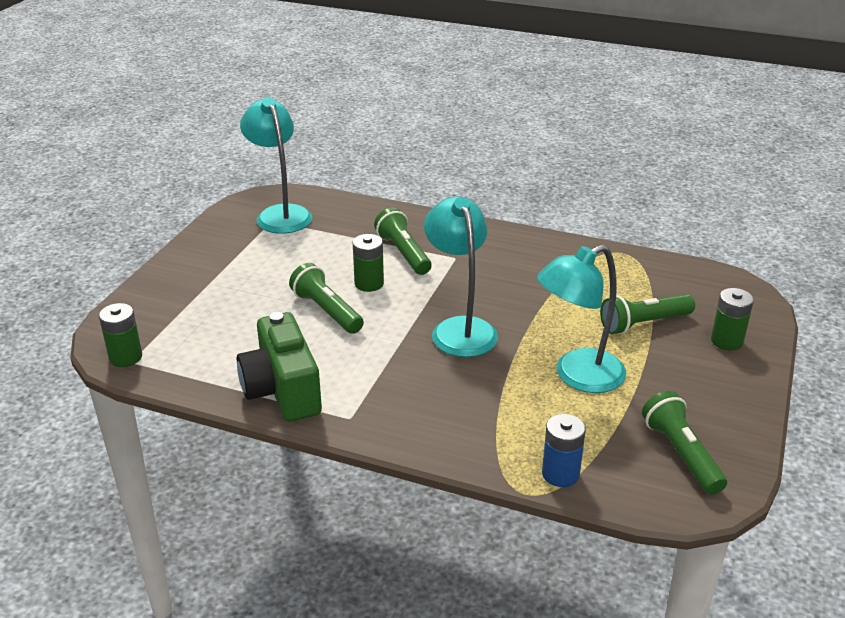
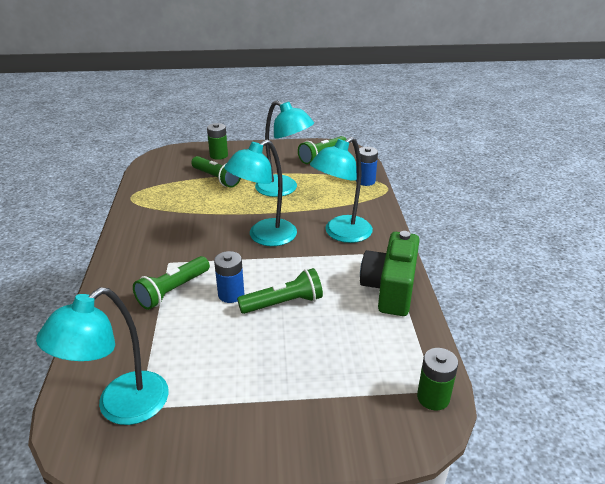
camera: 115 degrees left, 0 degrees up
green camera [237,312,322,422] -> green camera turned 150 degrees clockwise [360,231,419,316]
green flashlight [289,263,364,334] -> green flashlight turned 135 degrees counterclockwise [237,268,323,314]
green battery [353,234,384,292] -> blue battery [214,251,244,303]
none -> turquoise lamp [310,137,373,243]

